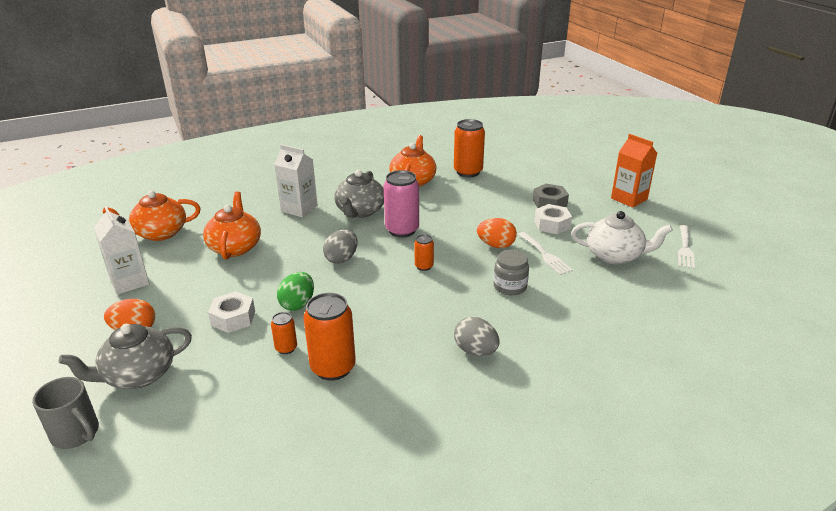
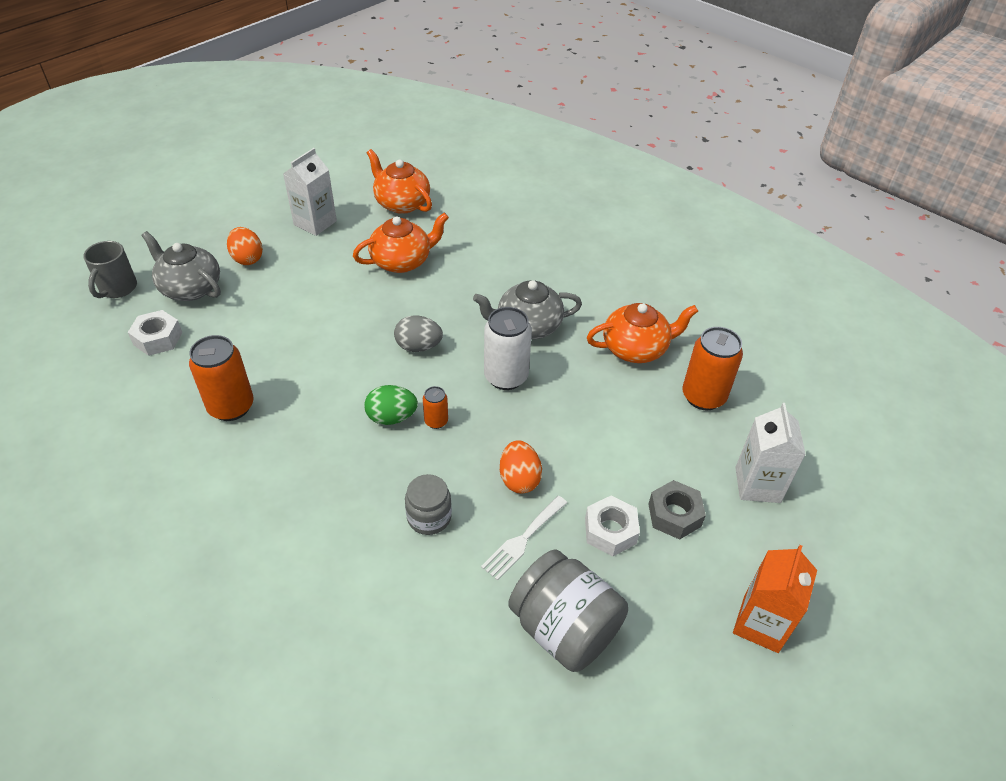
camera: 65 degrees right, 15 degrees up
white nut [208,291,255,333] -> white nut moved to [128,310,182,356]
orange can [271,312,297,354] -> none
white carton [274,144,318,217] -> white carton moved to [735,403,806,503]
green egg [277,272,314,311] -> green egg moved to [364,385,418,425]
pink can [384,170,419,238] -> white can [484,307,532,390]
grey egg [454,316,500,356] -> none
white teapot [571,211,673,264] -> grey jar [508,549,628,672]
white fork [678,225,695,269] -> none

